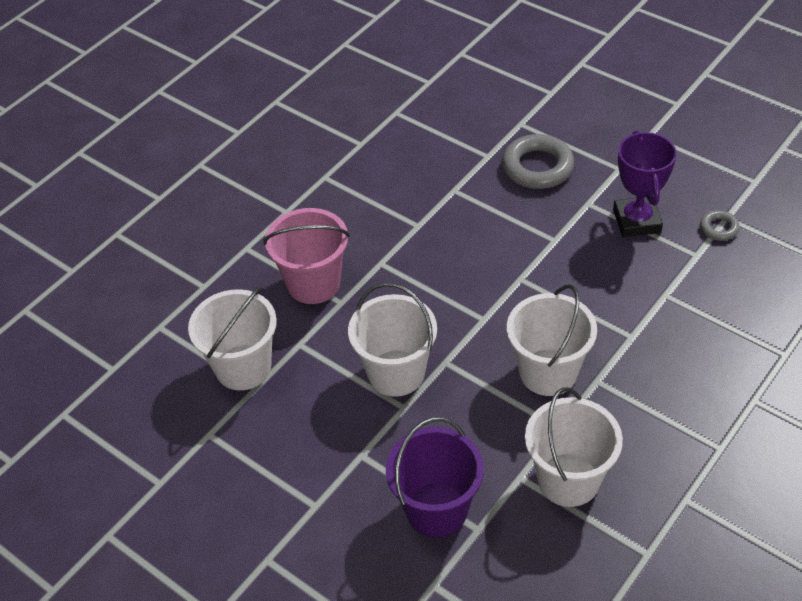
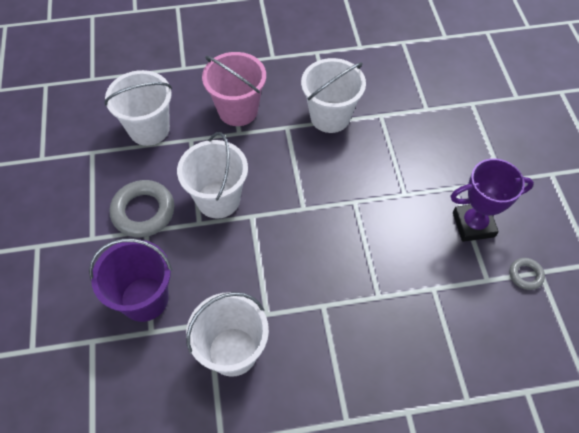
camera: 40 degrees right, 10 degrees up
grey ring [502,134,574,189] -> grey ring moved to [110,180,174,237]
white bucket [507,285,597,396] -> white bucket moved to [301,58,366,133]
purple trophy [613,130,677,238] -> purple trophy turned 45 degrees clockwise [450,159,534,242]

